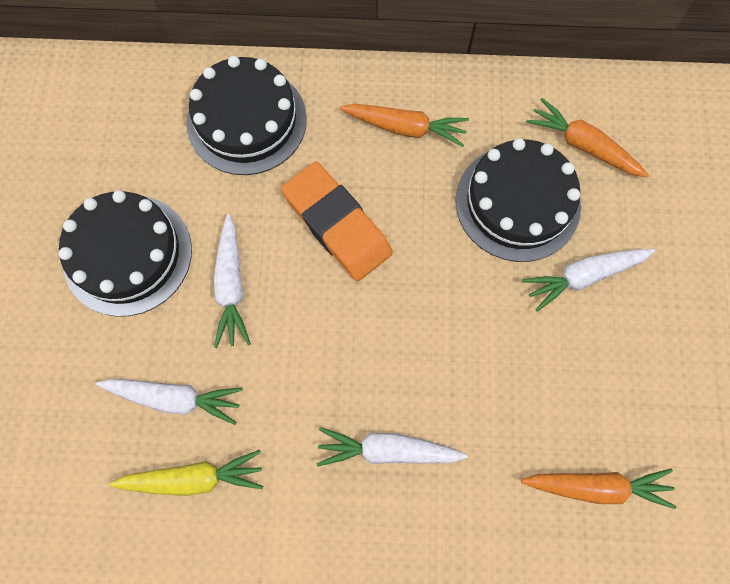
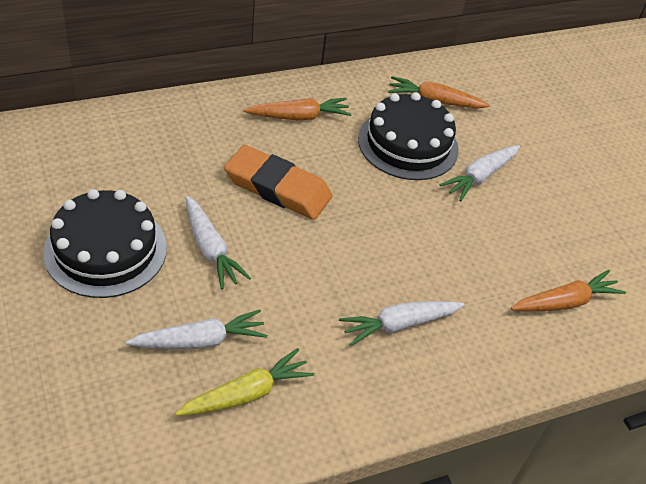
camera: 30 degrees left, 25 degrees down
black cake [186,56,307,175] -> none

